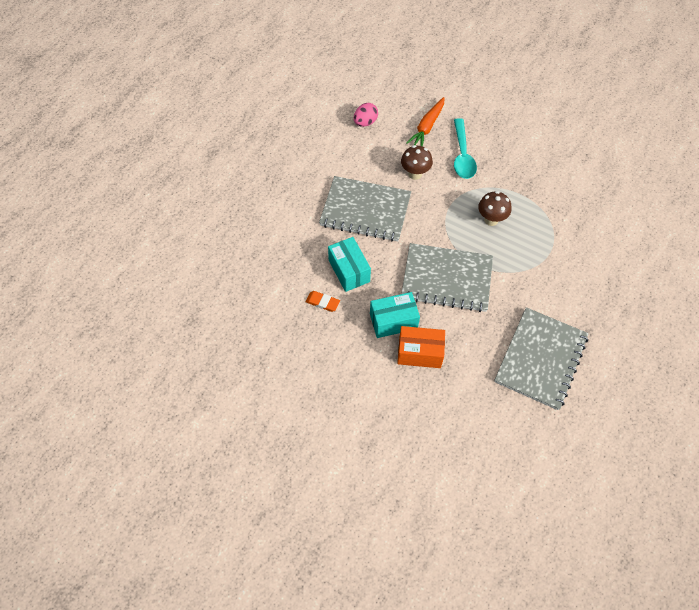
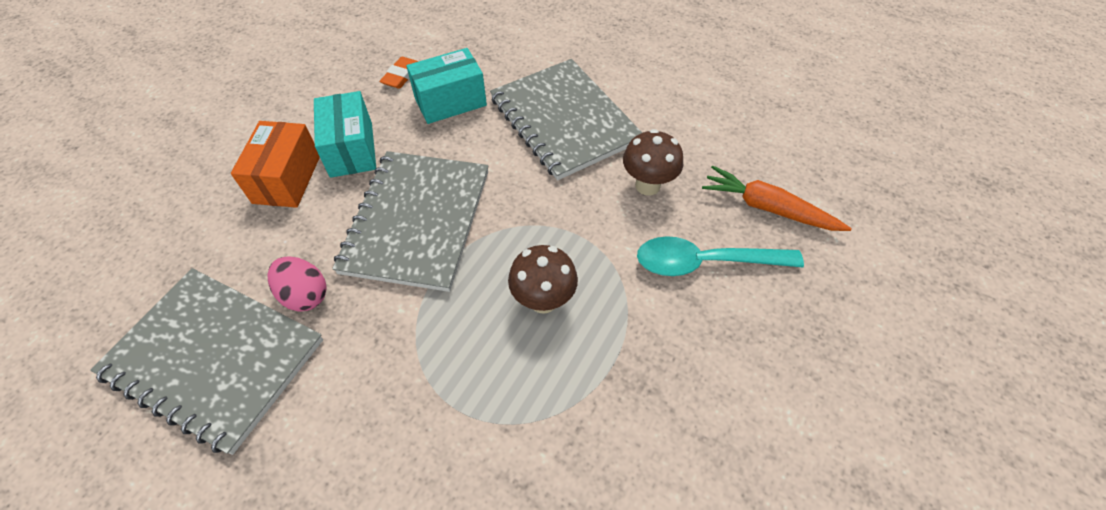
camera: 90 degrees right, 5 degrees down
grey notebook [319,176,411,242] -> grey notebook turned 45 degrees counterclockwise [490,59,642,180]
pink egg [354,103,378,127] -> pink egg moved to [267,256,327,312]

